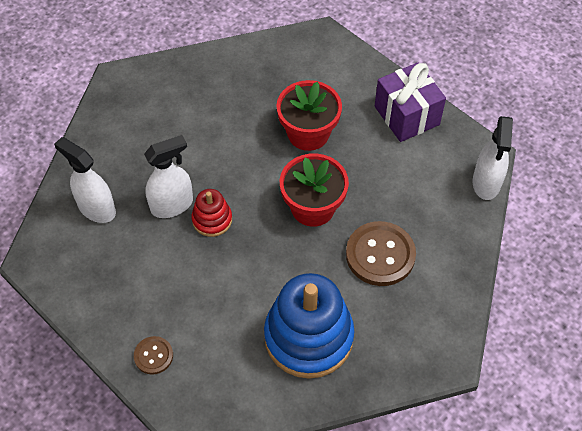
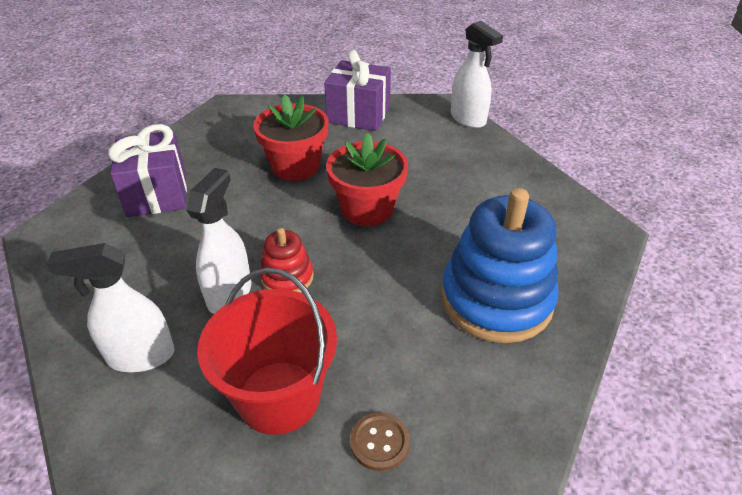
camera: 45 degrees left, 15 degrees down
brown button [346,221,416,286] -> none
none -> purple gift [108,124,187,217]
none -> red bucket [197,268,337,435]

